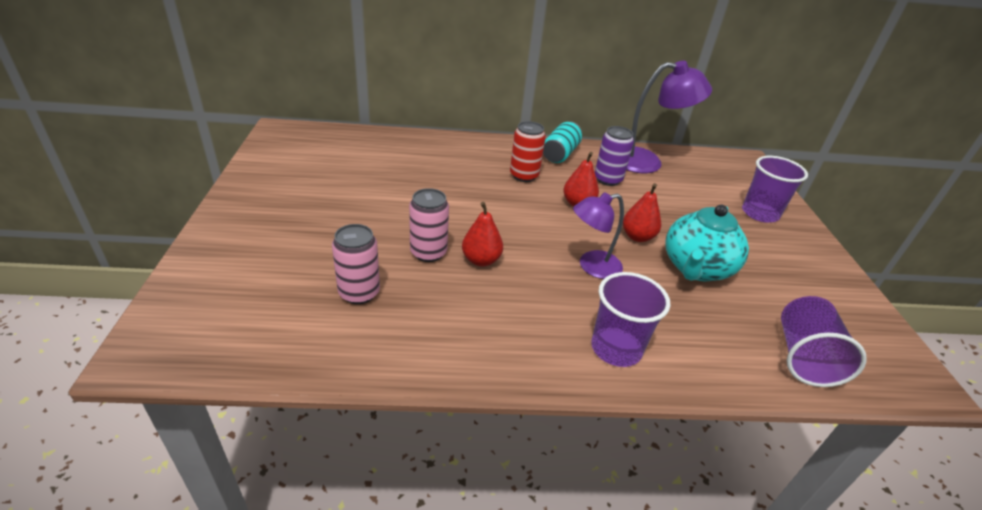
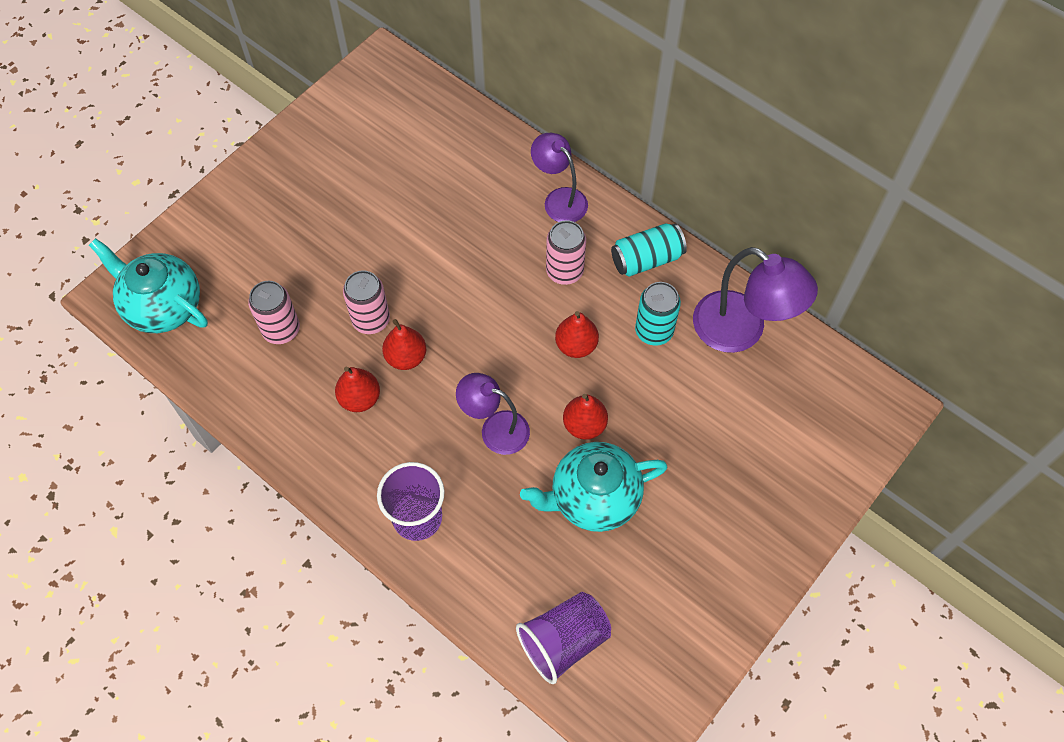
camera: 45 degrees right, 25 degrees up
red can [510,121,546,182] -> pink can [546,220,586,285]
purple can [595,126,634,186] -> turquoise can [635,282,681,346]
purple cup [742,156,808,223] -> none
none -> turquoise teapot [89,238,208,333]
none -> red pear [335,367,380,412]
none -> purple lamp [531,133,588,222]

